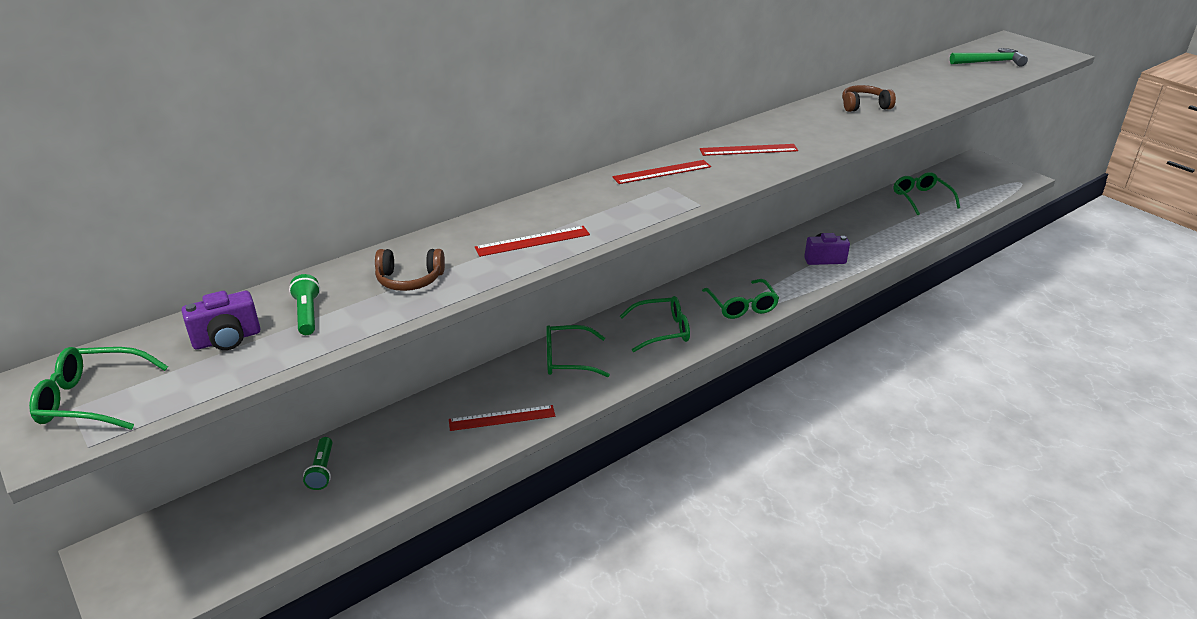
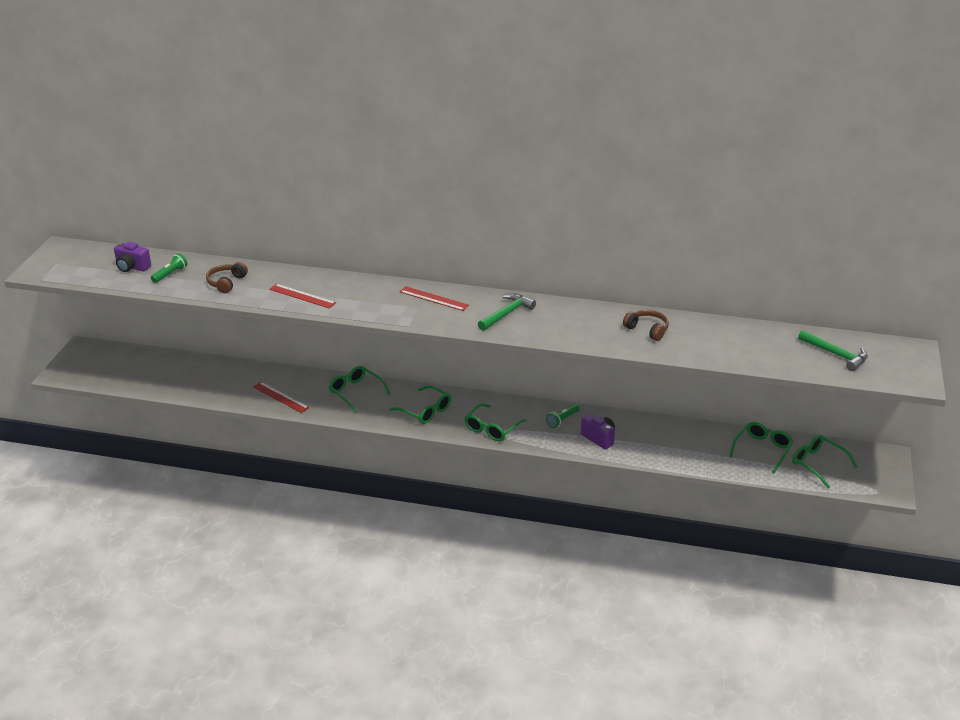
camera: 50 degrees right, 0 degrees up
green glasses [29,347,168,430] -> green glasses moved to [792,435,857,489]
green flashlight [303,437,332,490] -> green flashlight moved to [546,404,580,428]
brown headphones [375,249,445,291] -> brown headphones turned 60 degrees clockwise [206,262,248,293]
red ruler [700,144,798,156] -> green hammer [478,294,536,331]

